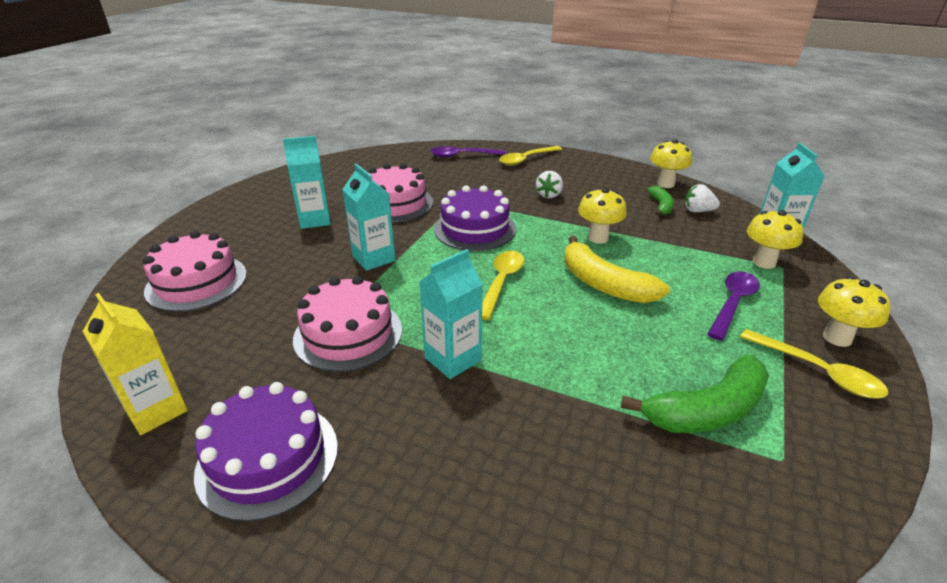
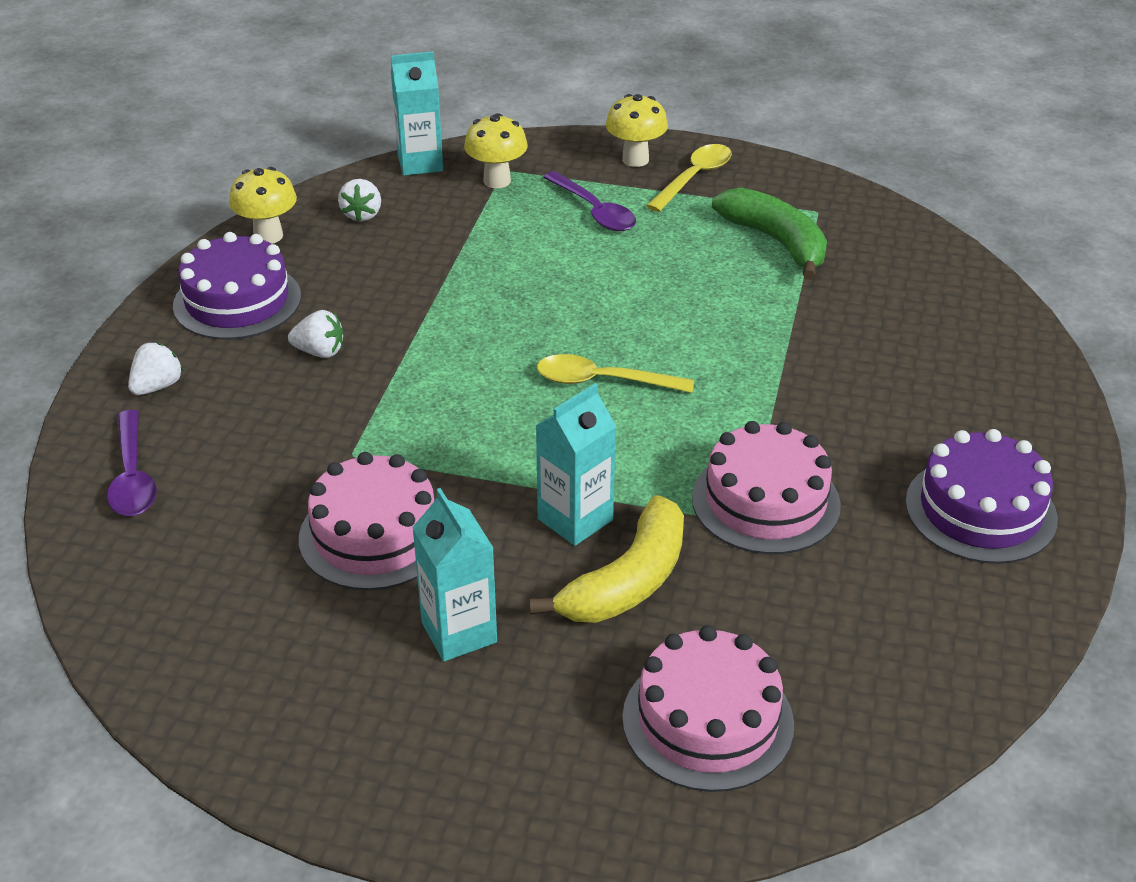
camera: 100 degrees left, 5 degrees up
yellow carton [83,293,188,435] -> none
turquoise carton [420,249,483,379] -> none
purple cake [434,185,516,251] -> purple cake moved to [173,232,301,340]
yellow spoon [499,146,562,165] -> white strawberry [128,343,183,395]
yellow banana [564,236,670,303] -> yellow banana moved to [529,495,684,623]
yellow mushroom [578,188,627,244] -> none
green banana [647,186,674,215] -> none
purple spoon [707,272,760,341] -> purple spoon turned 150 degrees counterclockwise [543,171,636,231]

